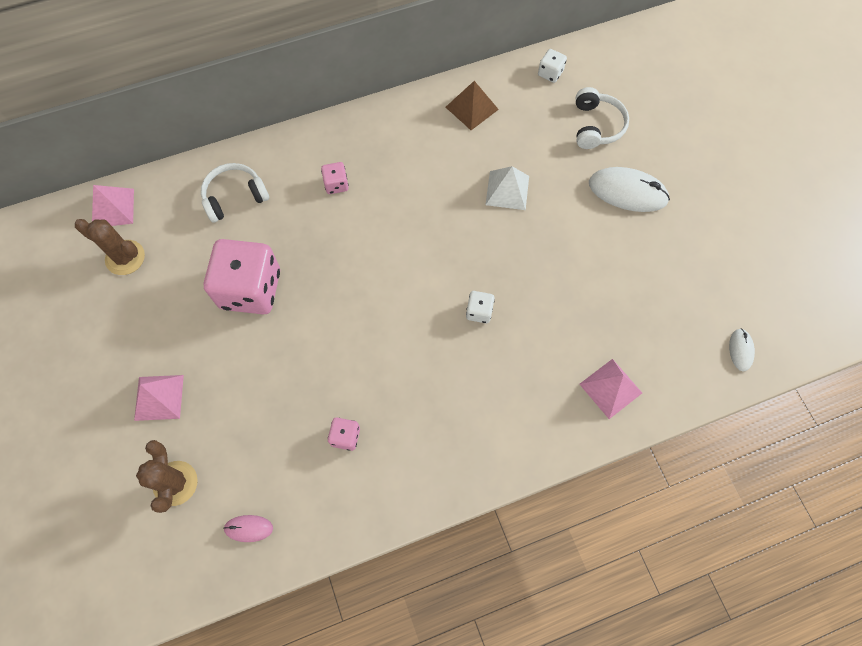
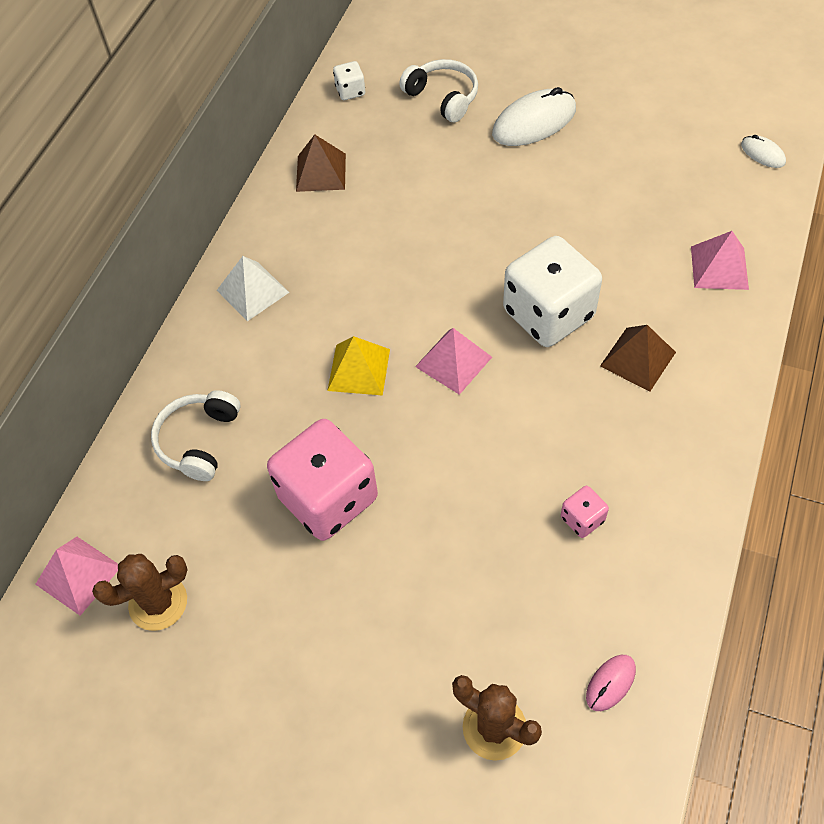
camera: 45 degrees left, 10 degrees down
pink pyramid [134,375,184,421] -> pink pyramid moved to [415,328,492,395]
pink dice [321,162,349,194] -> none
white dice [466,291,495,323] -> white dice [503,236,602,347], size x2.32
white pyramid [485,166,529,210] -> white pyramid moved to [217,256,289,321]
none -> yellow pyramid [327,336,390,396]
none -> brown pyramid [600,325,676,392]

